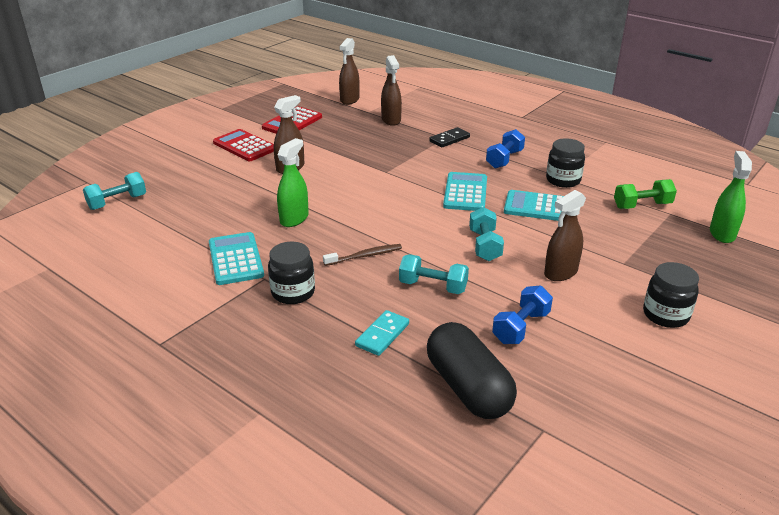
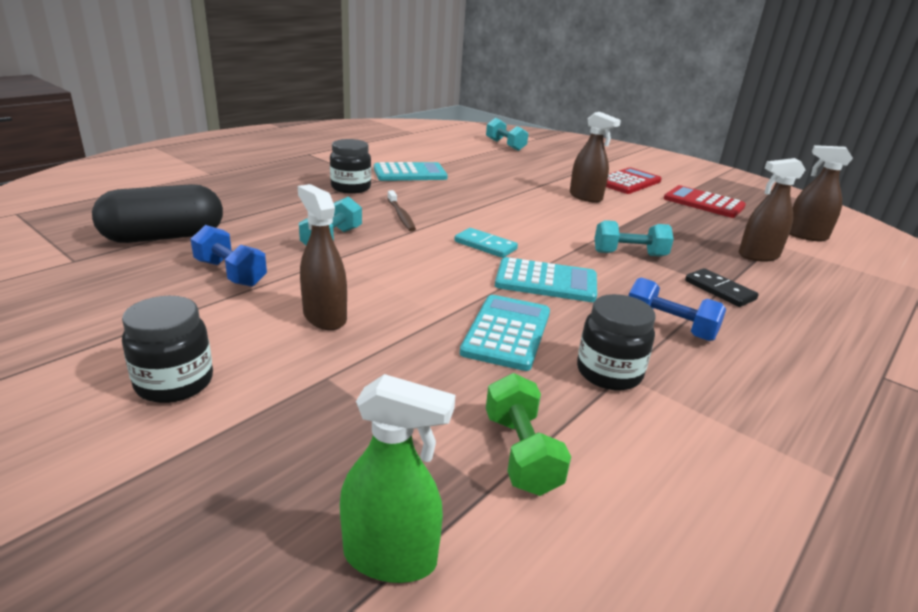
camera: 90 degrees right, 5 degrees down
green spray bottle [277,138,309,227] -> none
turquoise domino [355,310,409,356] -> turquoise domino moved to [454,228,518,258]
turquoise dumbbell [469,207,504,261] -> turquoise dumbbell moved to [595,220,674,257]

